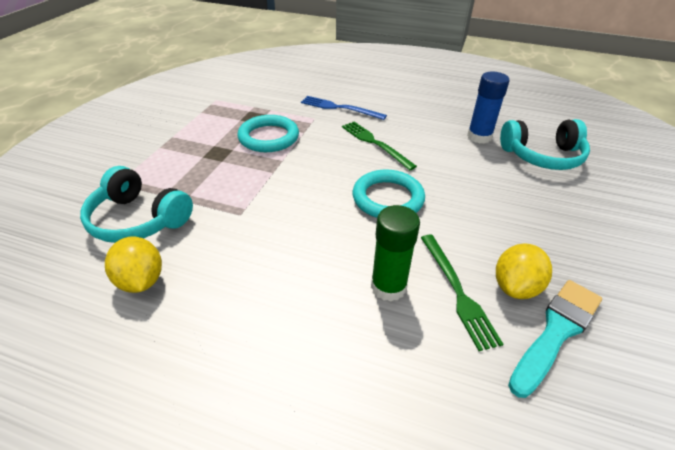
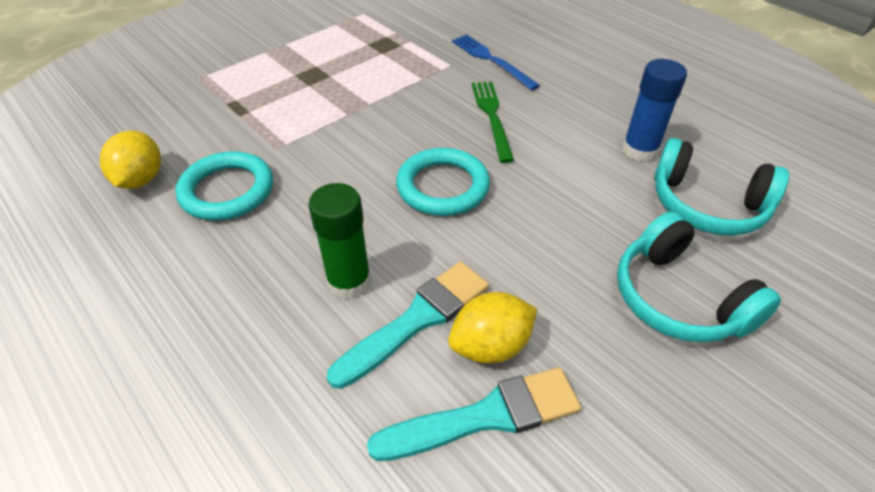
camera: 30 degrees right, 5 degrees up
turquoise headphones [80,166,193,243] -> turquoise headphones moved to [617,212,781,342]
turquoise ring [237,115,299,152] -> turquoise ring moved to [175,151,273,220]
green fork [421,235,503,351] -> turquoise brush [327,262,489,389]

